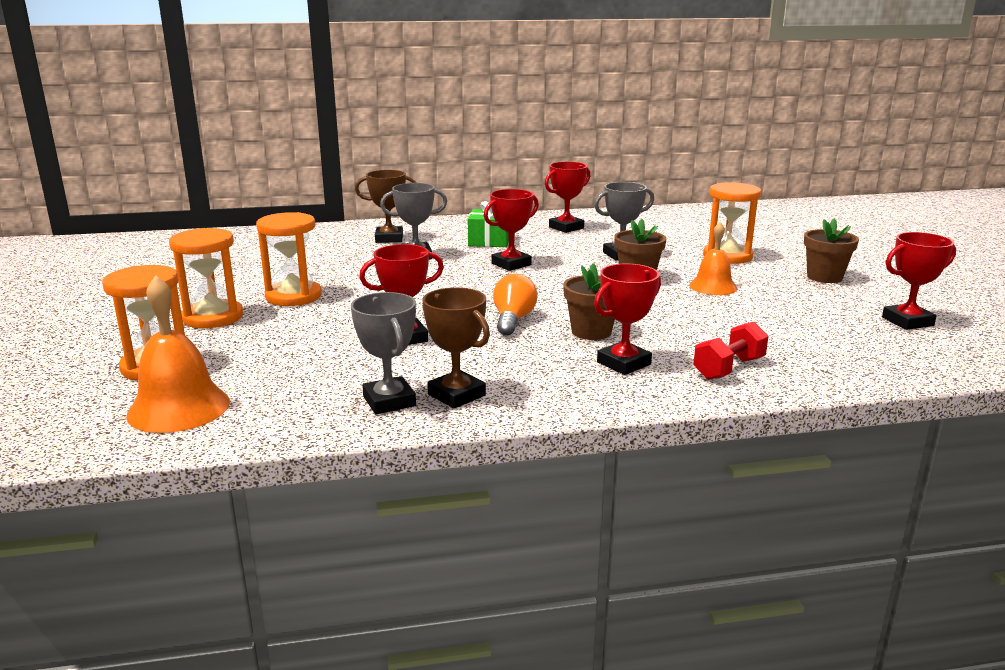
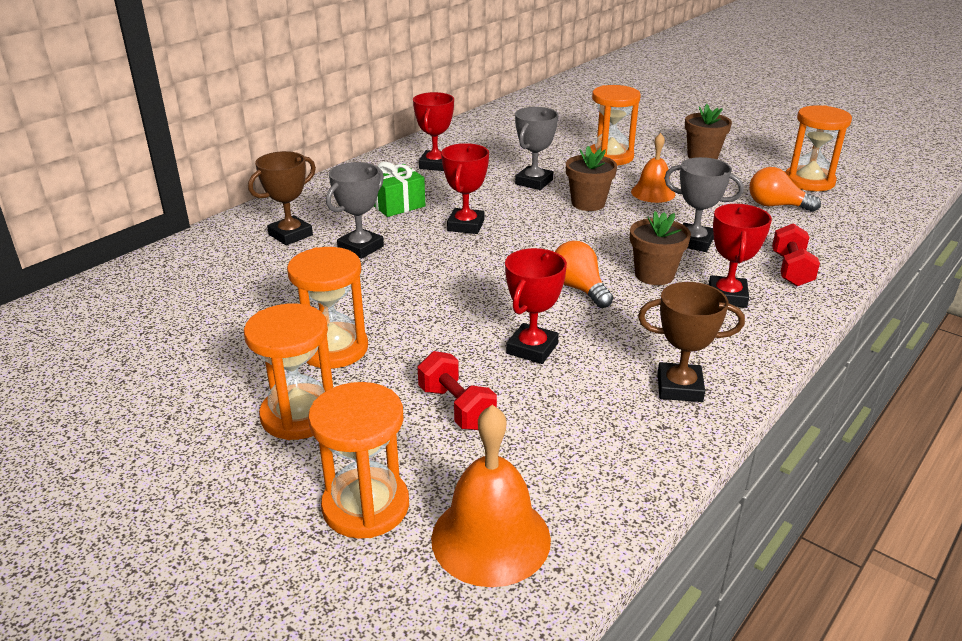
camera: 40 degrees left, 10 degrees up
grey trophy [351,292,416,414] -> grey trophy moved to [664,157,744,252]
red trophy [882,232,956,330] -> orange hourglass [785,105,852,191]
none -> red dumbbell [417,351,497,430]
none -> orange light bulb [749,167,821,212]

